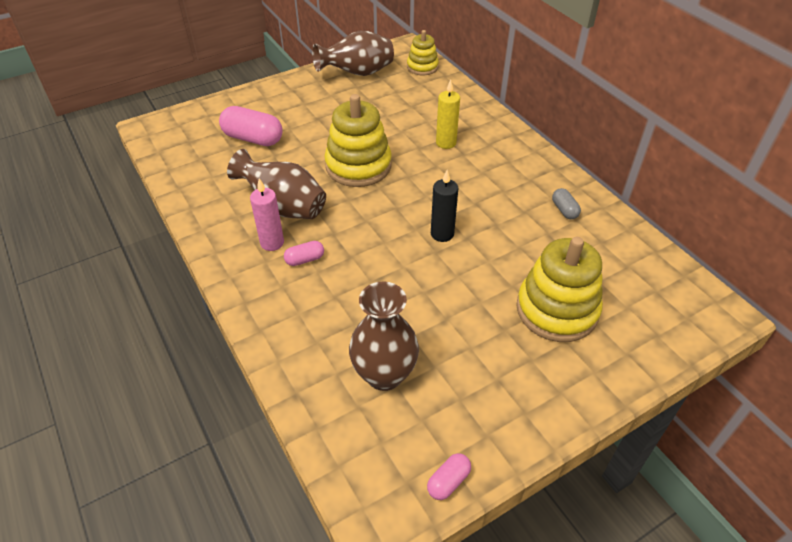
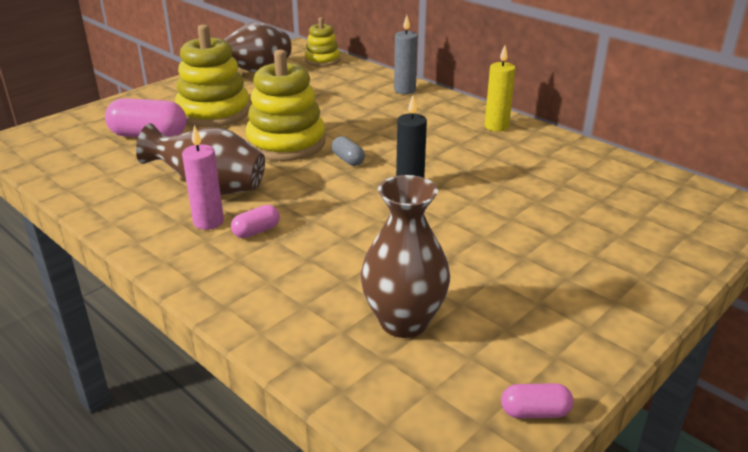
camera: 15 degrees left, 15 degrees down
pink capsule [427,453,471,500] -> pink capsule turned 60 degrees clockwise [501,383,574,419]
yellow candle [436,79,460,149] -> yellow candle moved to [485,45,515,132]
yellow stacking toy [516,237,603,342] -> yellow stacking toy moved to [175,24,250,127]
grey capsule [552,188,581,219] -> grey capsule moved to [332,136,365,166]
none -> grey candle [394,15,418,94]

